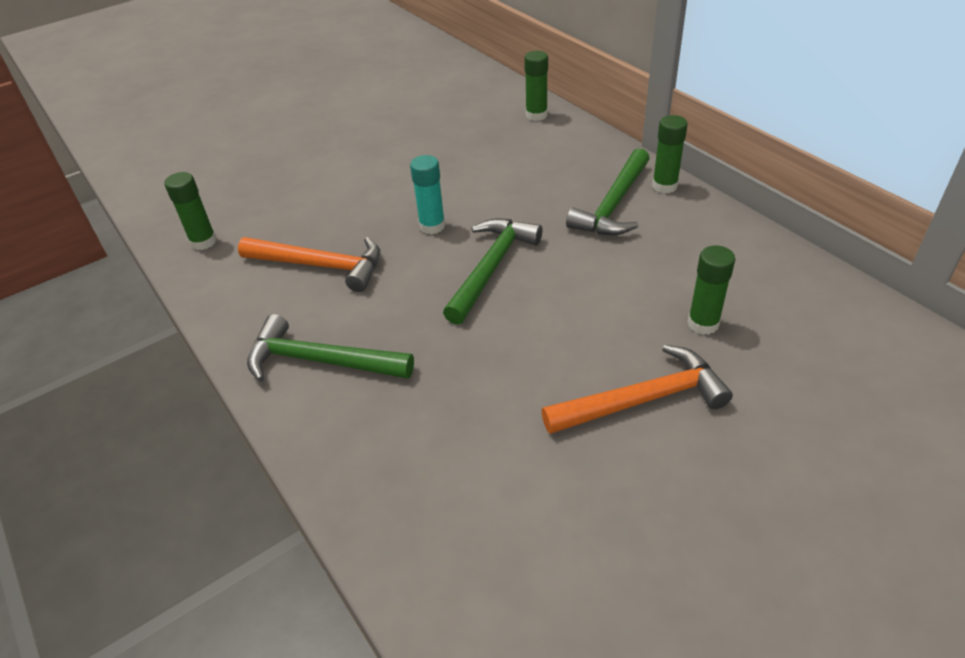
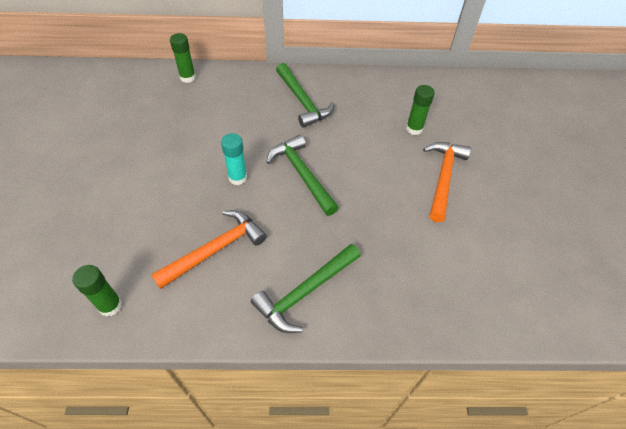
camera: 60 degrees left, 10 degrees up
green glue stick [652,115,688,194] -> none

